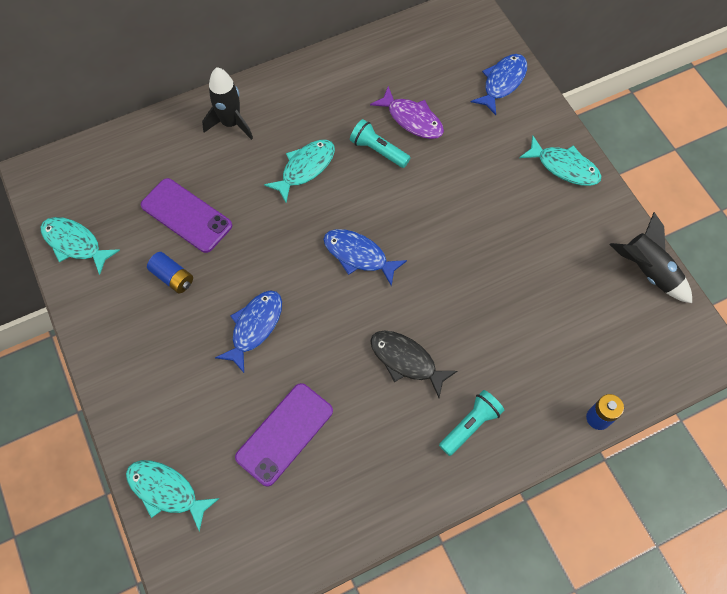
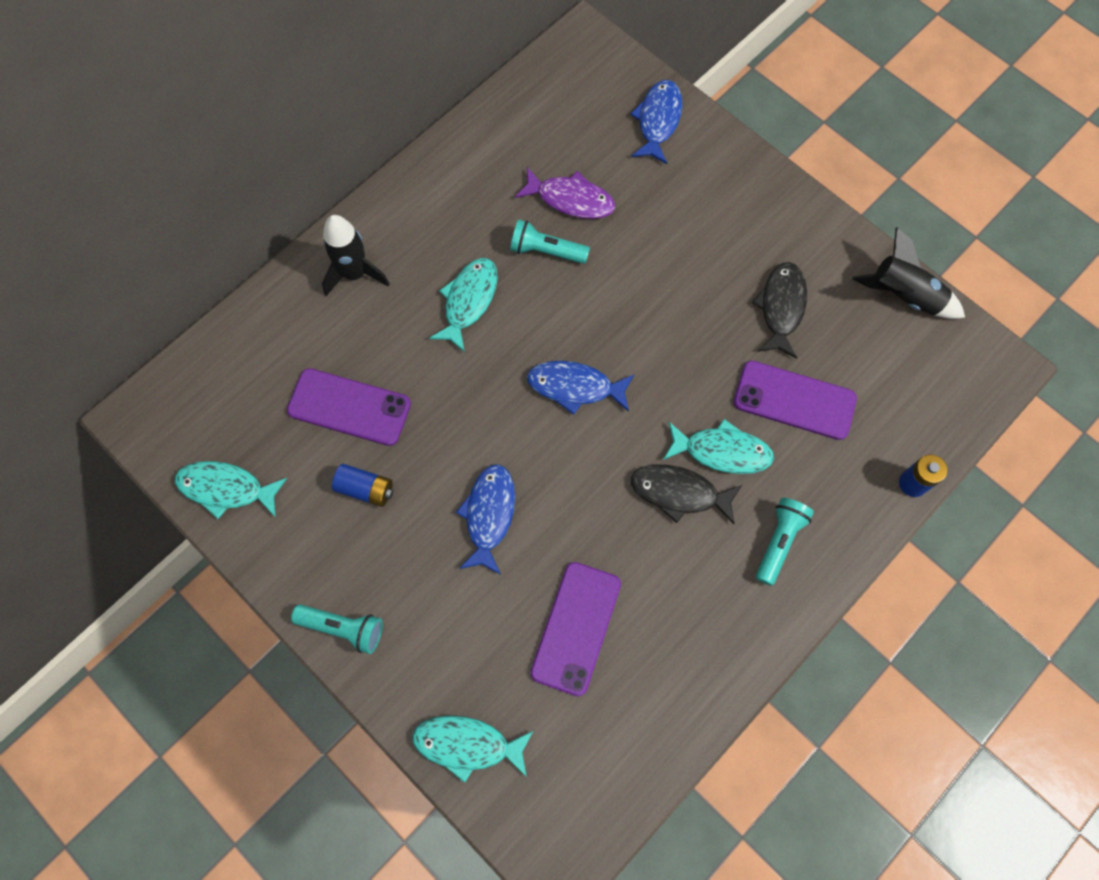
camera: 20 degrees left, 5 degrees up
turquoise fish [519,136,601,186] -> turquoise fish moved to [663,419,774,474]
none -> turquoise flashlight [291,604,383,654]
none -> purple phone [734,361,857,440]
none -> black fish [752,262,807,359]

